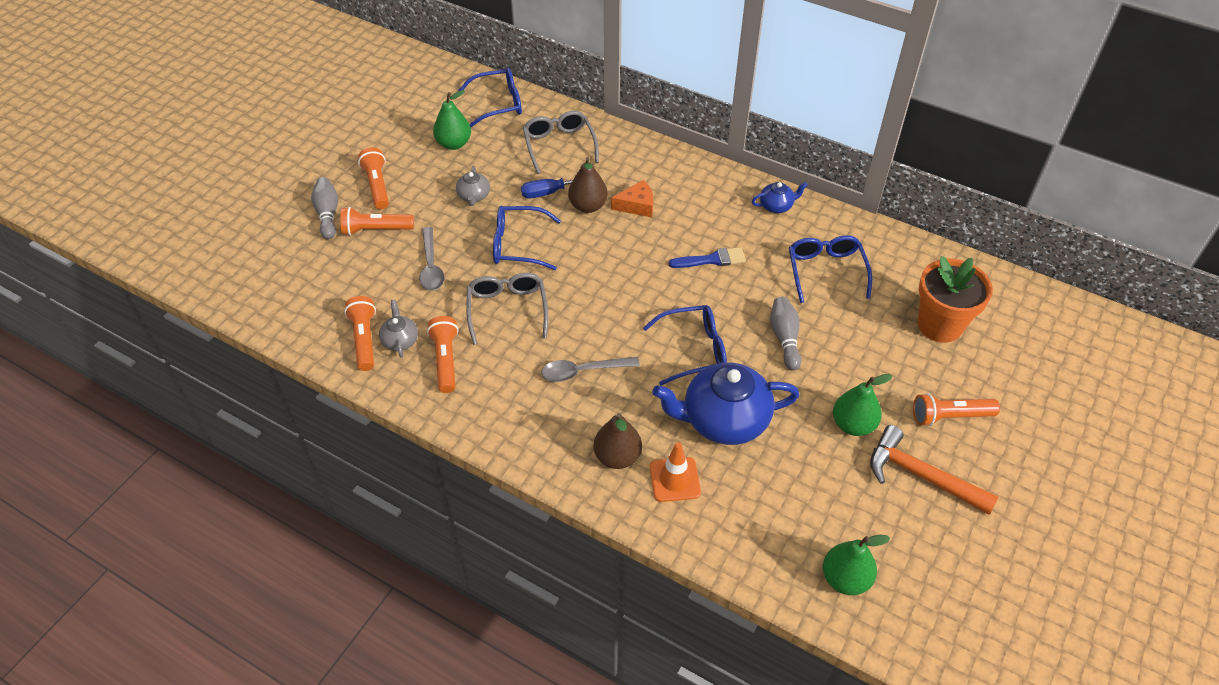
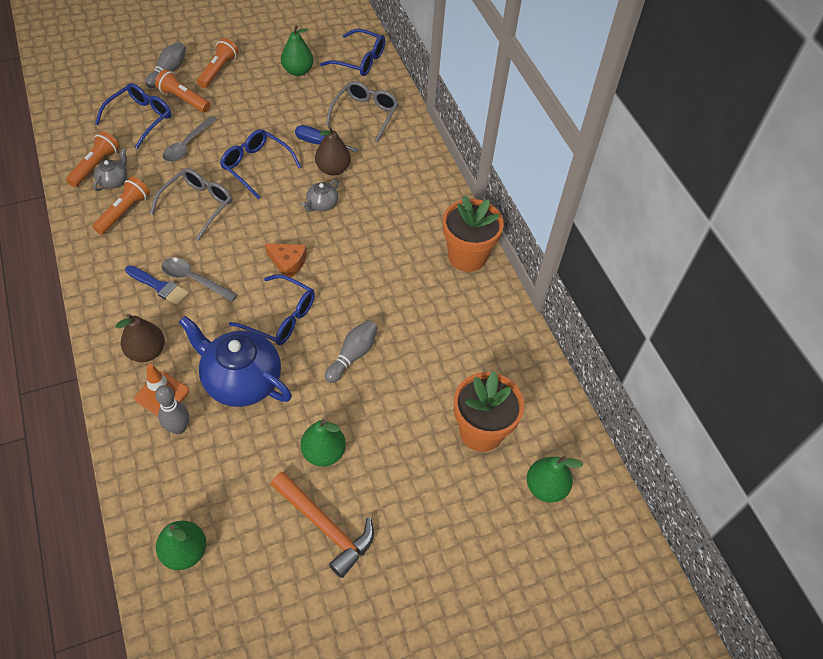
camera: 35 degrees right, 5 degrees up
grey teapot [456,166,490,206] -> grey teapot moved to [302,179,339,212]
orange cheese [611,180,653,217] -> orange cheese moved to [265,243,307,278]
blue brush [669,247,746,268] -> blue brush moved to [125,265,189,306]
blue teapot [752,182,808,213] -> orange flower pot [443,195,504,272]
blue glasses [789,235,872,303] -> blue glasses moved to [95,83,171,149]
orange hammer [870,425,999,515] -> orange hammer turned 150 degrees clockwise [271,471,374,578]
orange flashlight [913,393,1000,426] -> none
none -> grey bowling pin [155,385,189,434]
none -> green pear [527,456,583,503]

